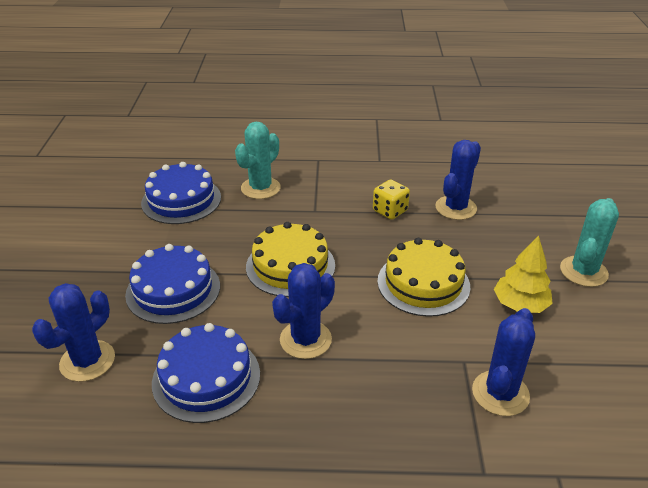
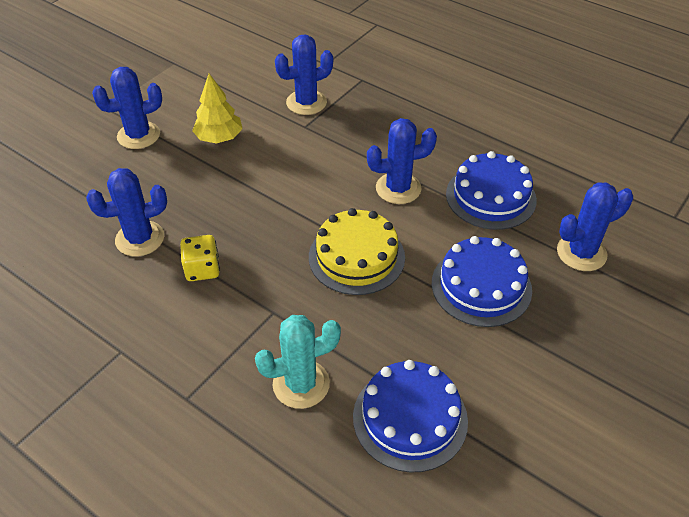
camera: 145 degrees left, 10 degrees up
yellow cake [377,238,470,317] -> none
turquoise cactus [560,198,619,287] -> blue cactus [92,67,162,149]

